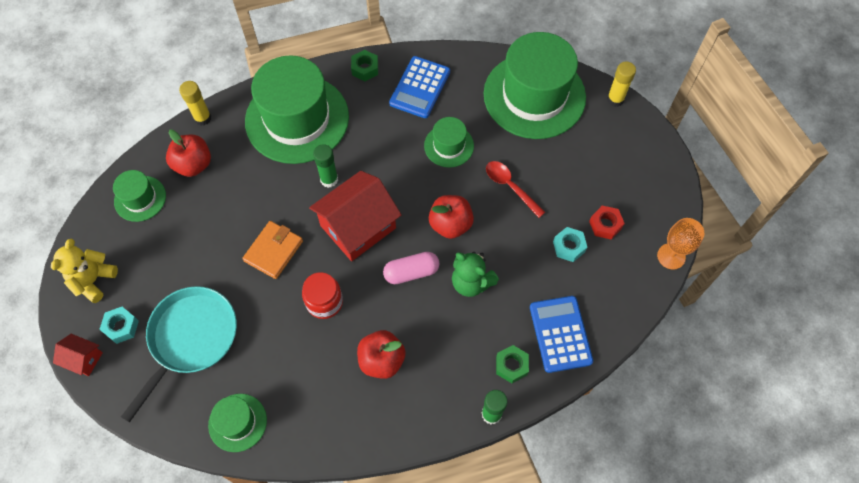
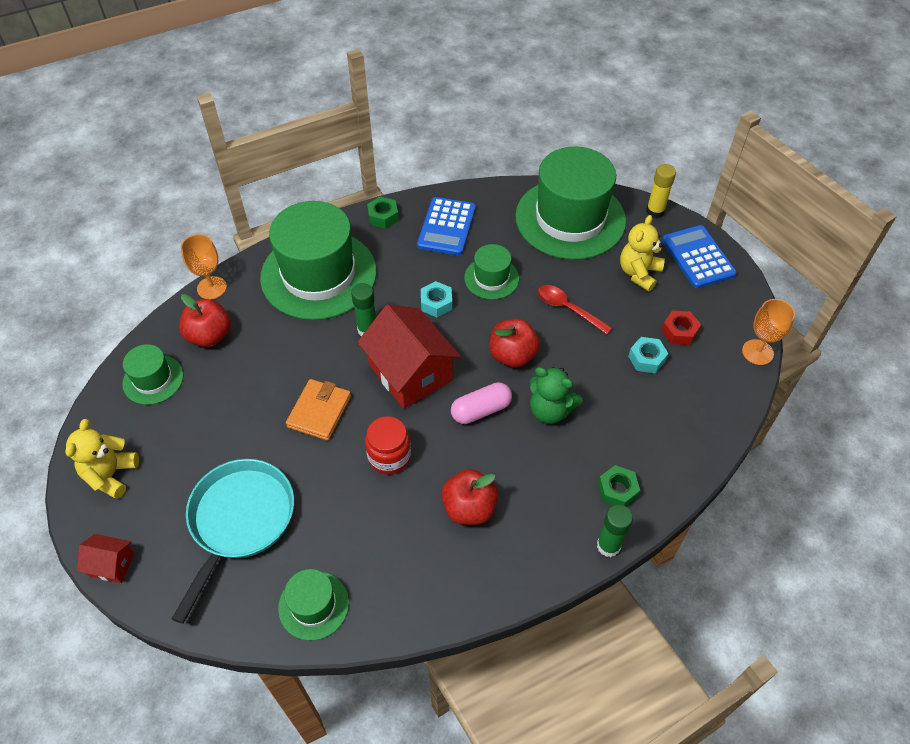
camera: 10 degrees left, 10 degrees down
turquoise nut [99,307,139,344] -> turquoise nut moved to [421,281,452,317]
yellow glue stick [179,81,211,126] -> orange goblet [181,234,227,299]
red house [309,171,402,261] -> red house turned 75 degrees counterclockwise [357,304,461,409]
blue calculator [530,296,593,373] -> blue calculator moved to [662,225,737,288]
none -> yellow teddy bear [620,215,665,292]

